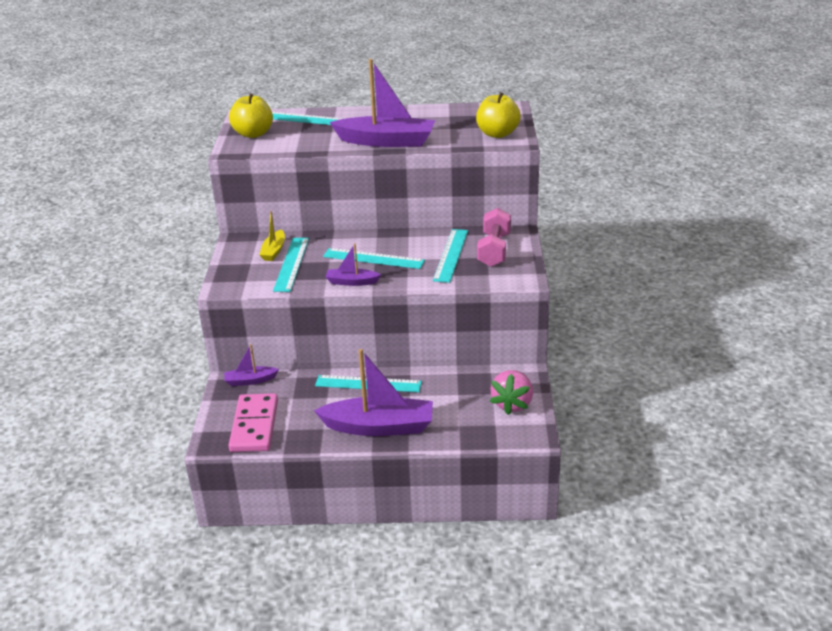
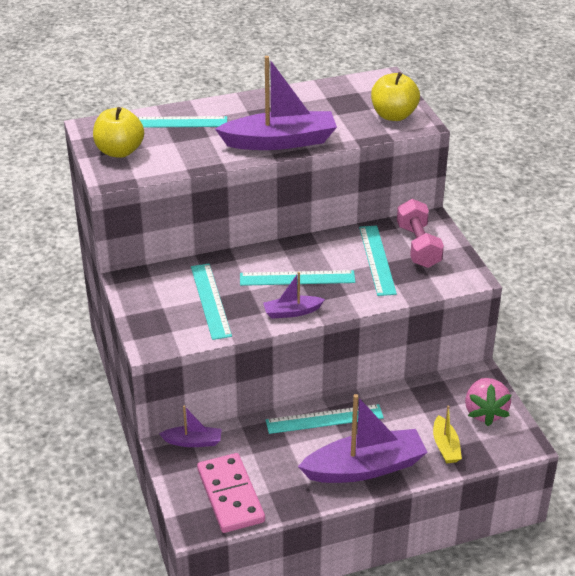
camera: 20 degrees left, 5 degrees up
purple boat [224,344,279,386] -> purple boat turned 150 degrees counterclockwise [159,405,222,447]
yellow boat [259,211,285,261] -> yellow boat moved to [433,405,462,463]

